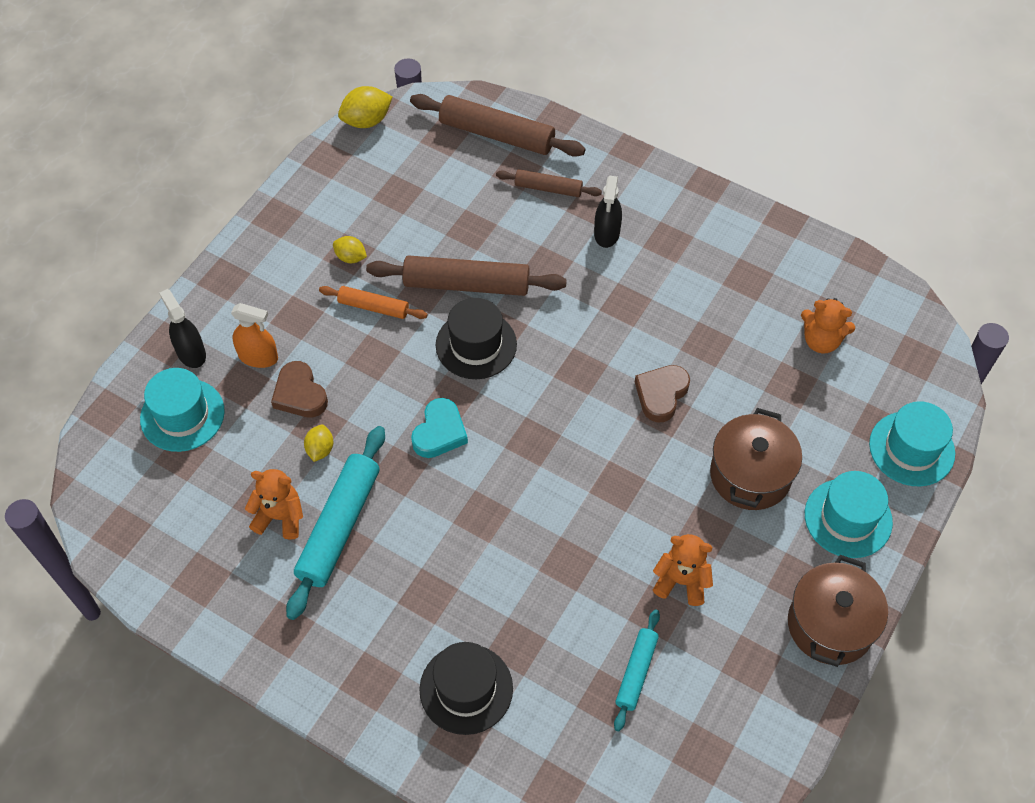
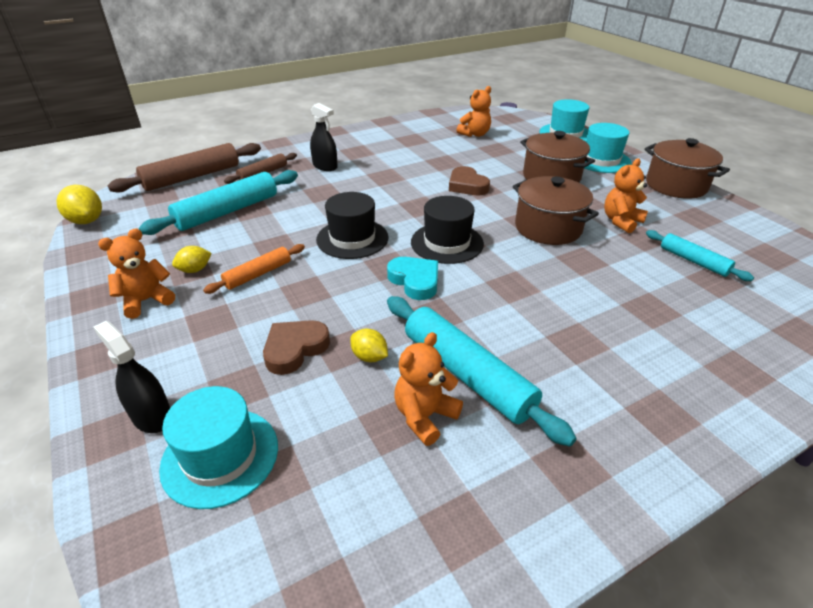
camera: 60 degrees left, 20 degrees down
black spray bottle [159,289,206,368] -> black spray bottle turned 45 degrees clockwise [93,321,170,433]
orange spray bottle [231,303,278,368] -> none
brown heart [271,361,328,418] -> brown heart turned 135 degrees clockwise [263,320,330,375]
yellow lemon [338,86,392,128] -> yellow lemon turned 45 degrees counterclockwise [56,185,102,224]
brown rolling pin [366,255,567,296] -> none
black hat [419,642,513,735] -> black hat moved to [411,196,484,264]
none -> orange teddy bear [98,229,175,319]
none -> turquoise rolling pin [139,170,298,235]
none -> brown pot [513,176,599,245]

